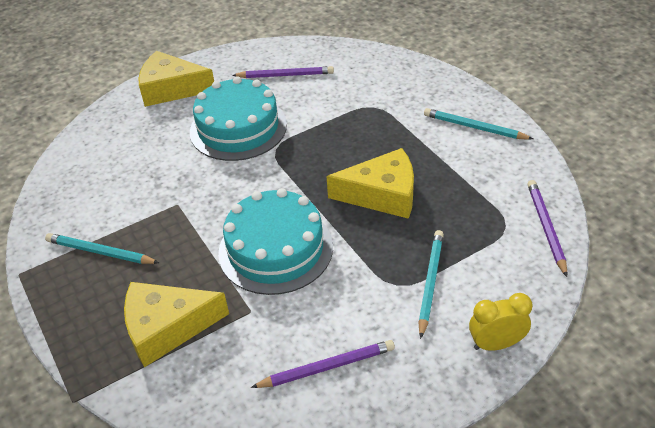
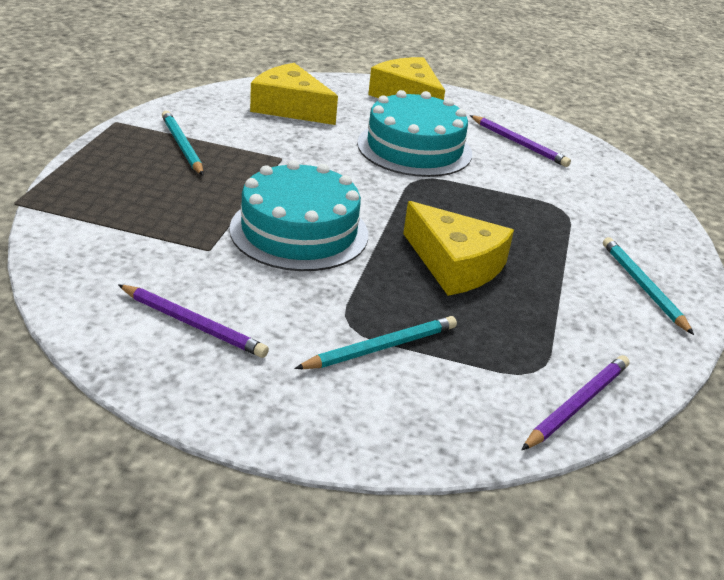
camera: 40 degrees right, 10 degrees down
yellow cheese [124,282,229,367] -> yellow cheese moved to [250,63,338,125]
yellow clock [469,293,533,351] -> none

